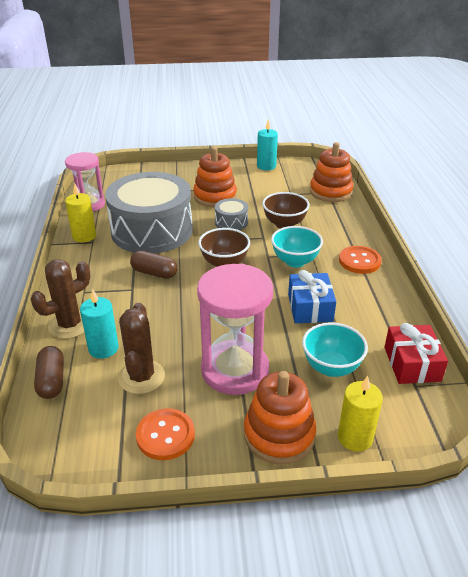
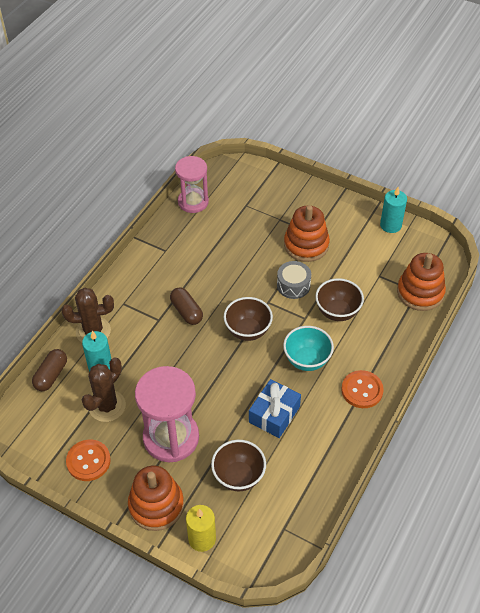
camera: 35 degrees right, 15 degrees up
yellow candle [65,184,96,242] -> none
grey drum [105,172,193,254] -> none
turquoise bowl [302,322,368,377] -> brown bowl [211,440,266,491]
red gift [384,323,448,384] -> none

